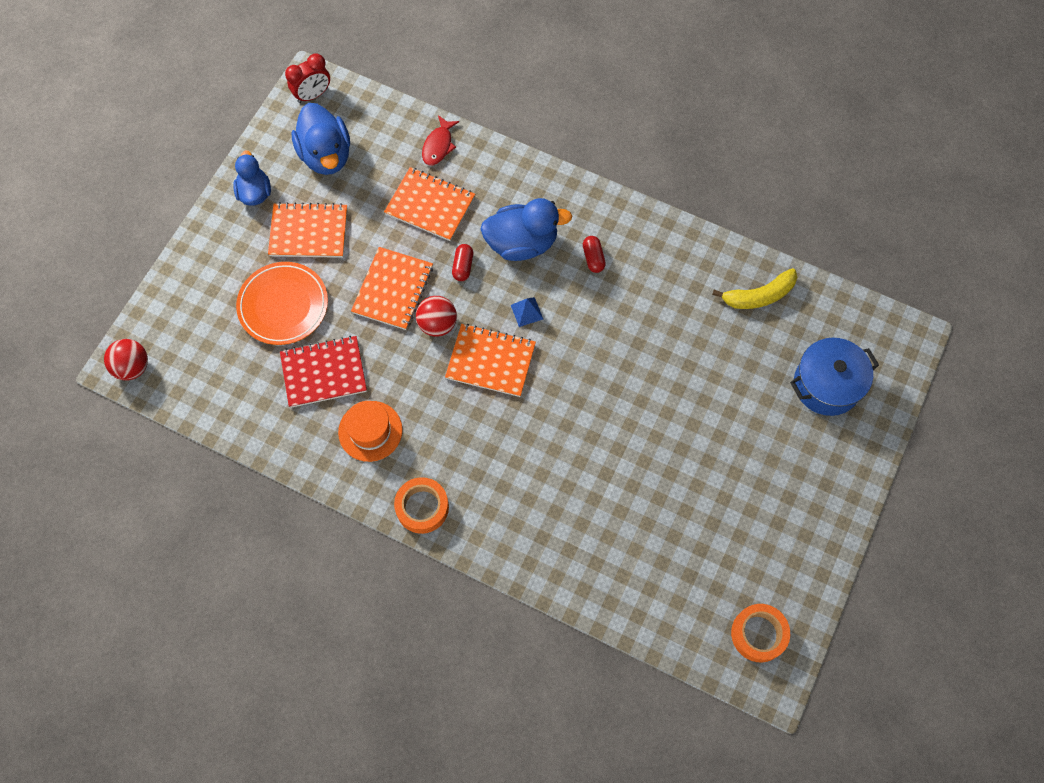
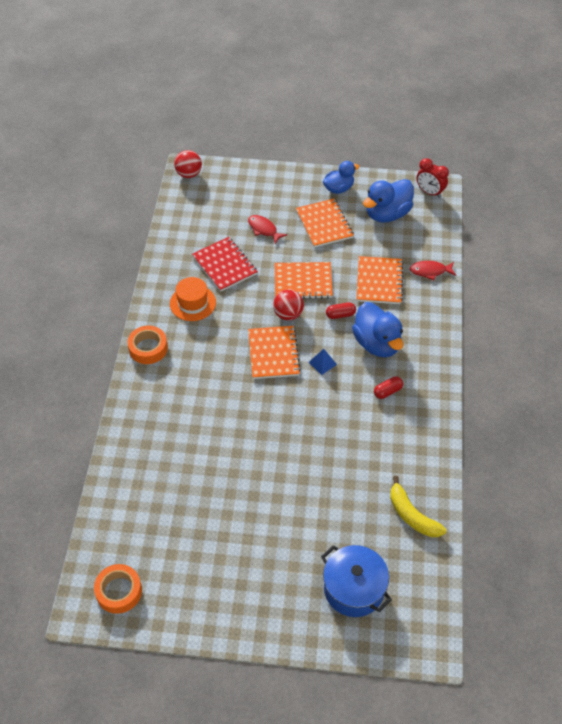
camera: 70 degrees right, 15 degrees down
orange plate [236,262,328,345] -> red fish [248,215,287,244]

